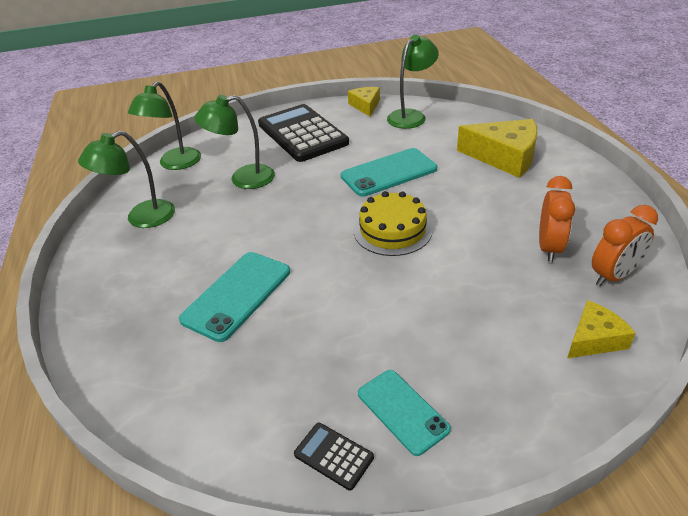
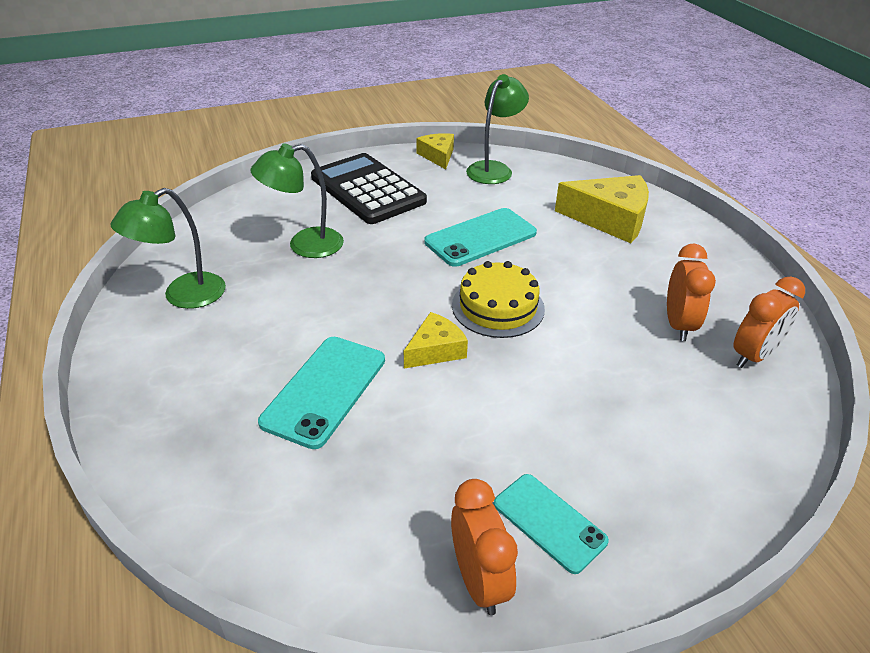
camera: 10 degrees left, 0 degrees up
green lamp [128,81,201,170] -> none
black calculator [294,423,374,491] -> orange clock [451,479,518,615]
yellow cheese [567,300,635,358] -> yellow cheese moved to [404,312,468,369]

